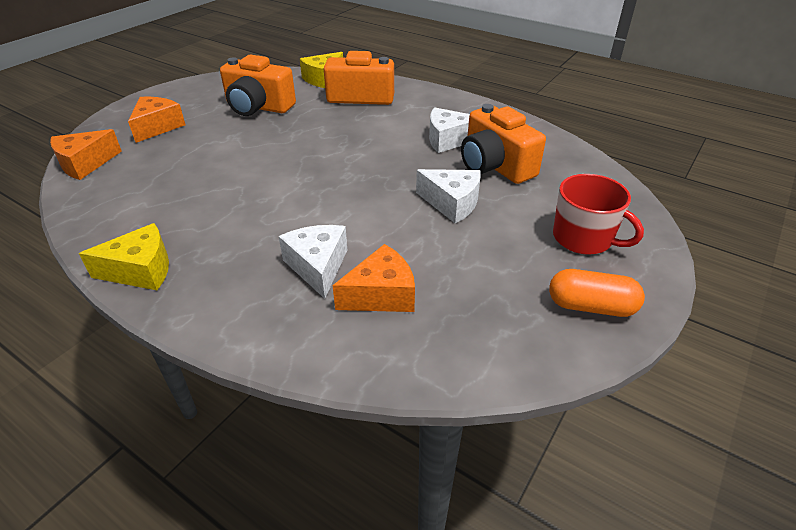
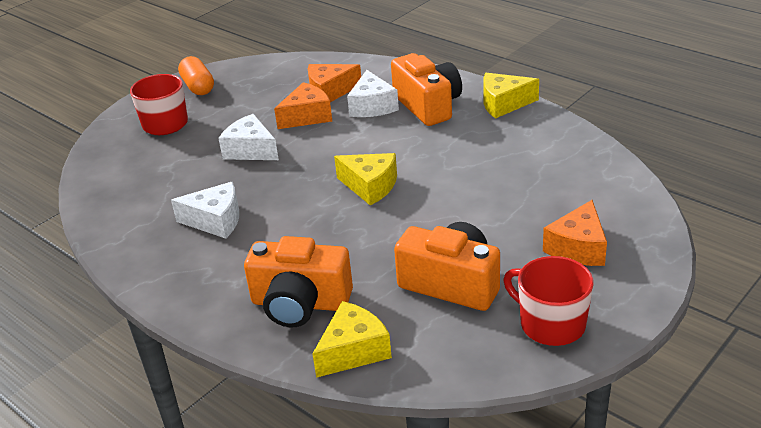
camera: 170 degrees left, 5 degrees down
orange cheese [50,129,122,180] -> orange cheese moved to [274,82,332,129]
orange camera [461,104,546,184] -> orange camera moved to [391,53,462,126]
orange capsule [549,269,645,317] -> orange capsule turned 45 degrees clockwise [178,56,214,95]
none -> yellow cheese [334,153,397,206]
none -> red mug [503,256,594,346]

